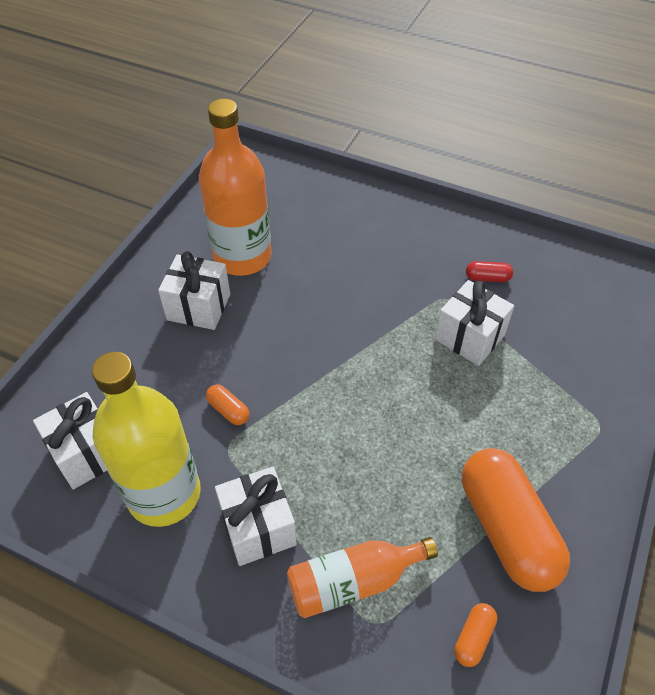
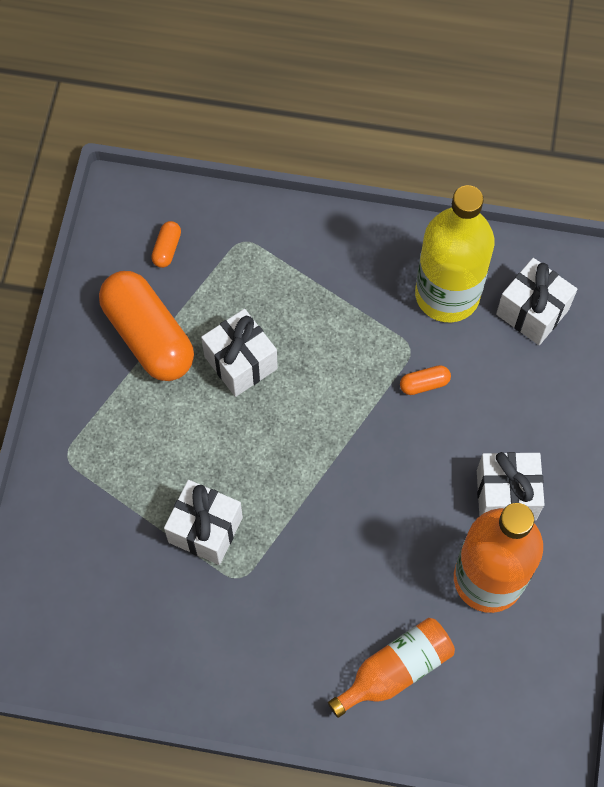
camera: 165 degrees right, 15 degrees up
orange capsule [206,385,249,425] -> orange capsule turned 45 degrees counterclockwise [400,365,451,395]
white gift [215,467,297,566] -> white gift moved to [201,309,278,397]
orange bottle [287,537,438,618] -> orange bottle moved to [328,618,455,718]
red capsule [466,261,513,282] -> none

